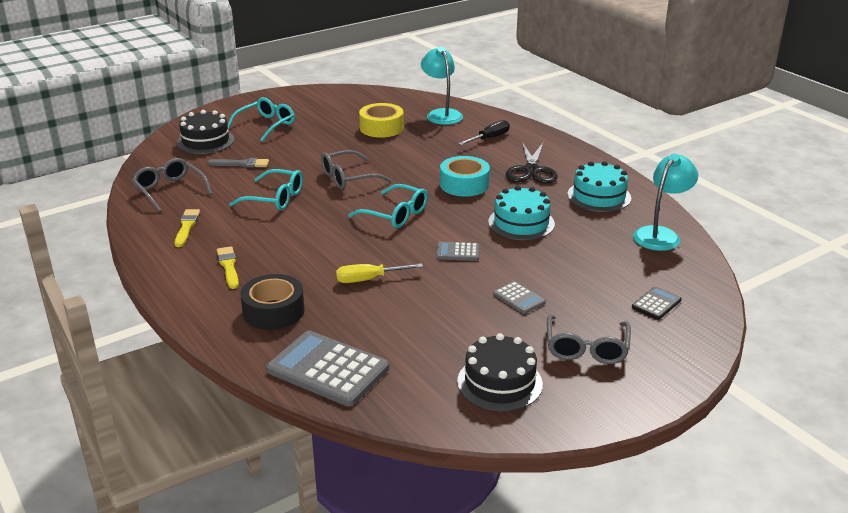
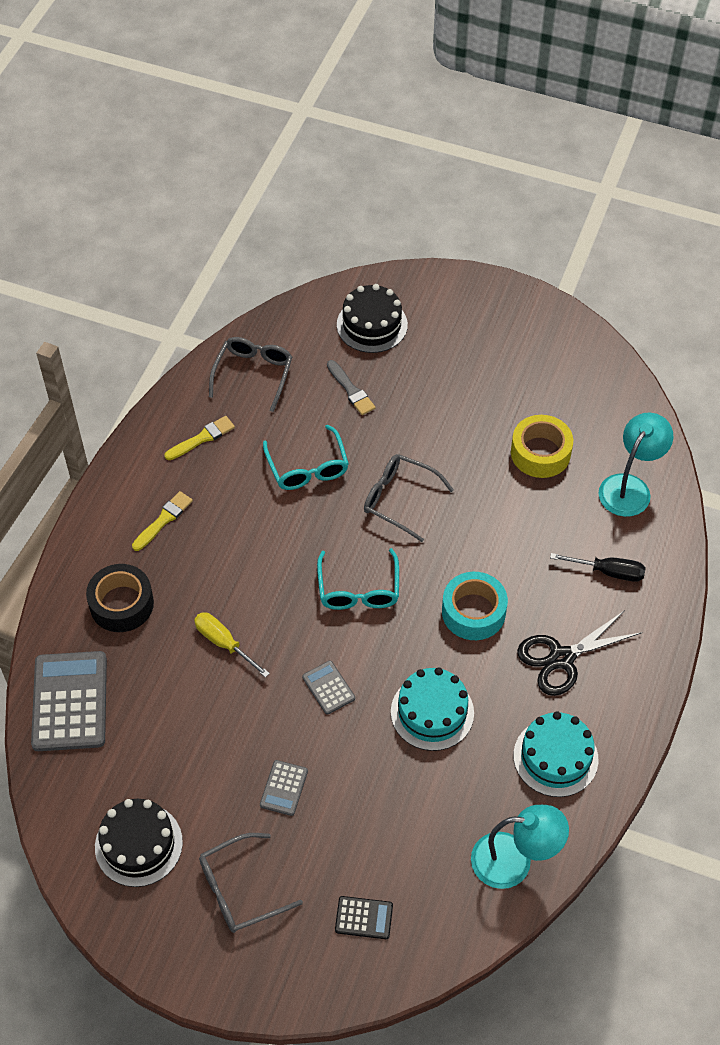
camera: 55 degrees right, 25 degrees up
turquoise glasses [228,97,295,142] -> none

